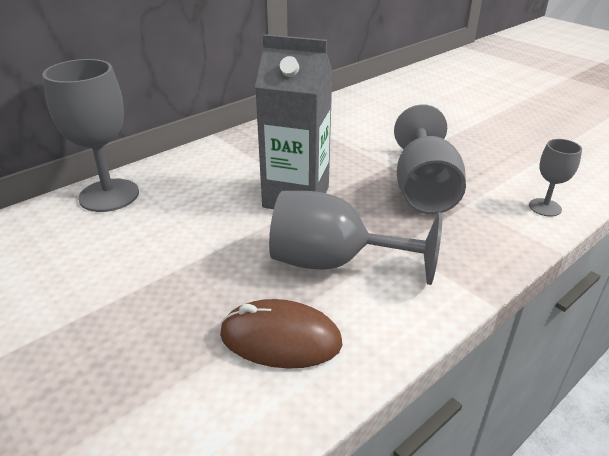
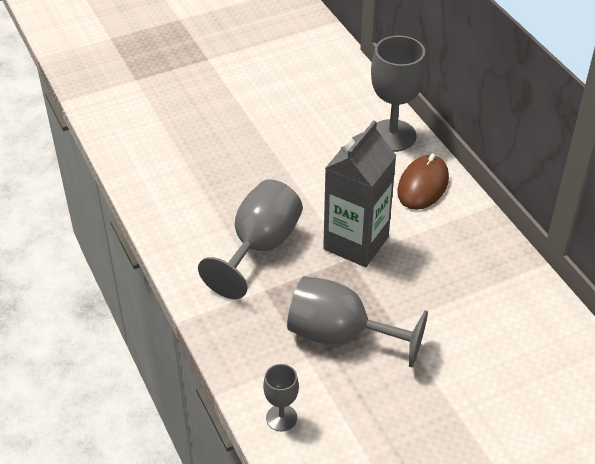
camera: 105 degrees right, 10 degrees up
brown mouse [220,299,343,369] -> brown mouse moved to [397,154,449,210]

